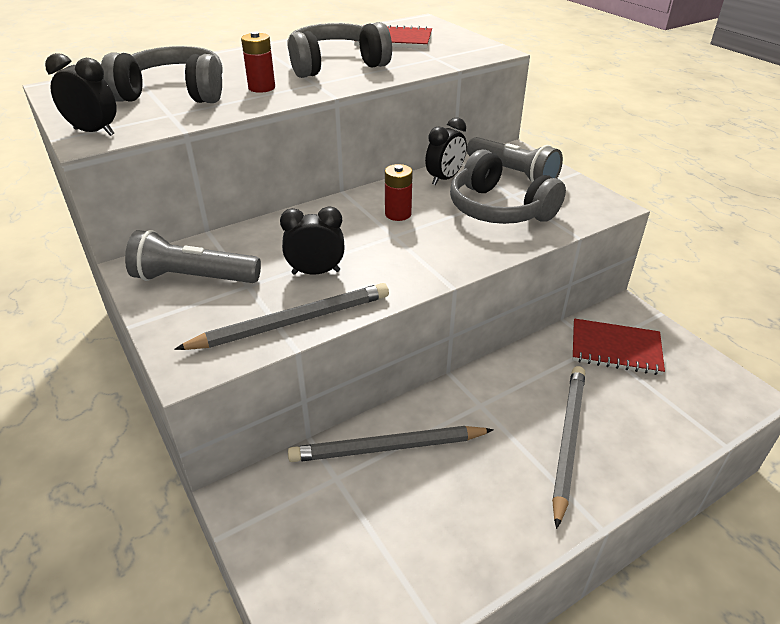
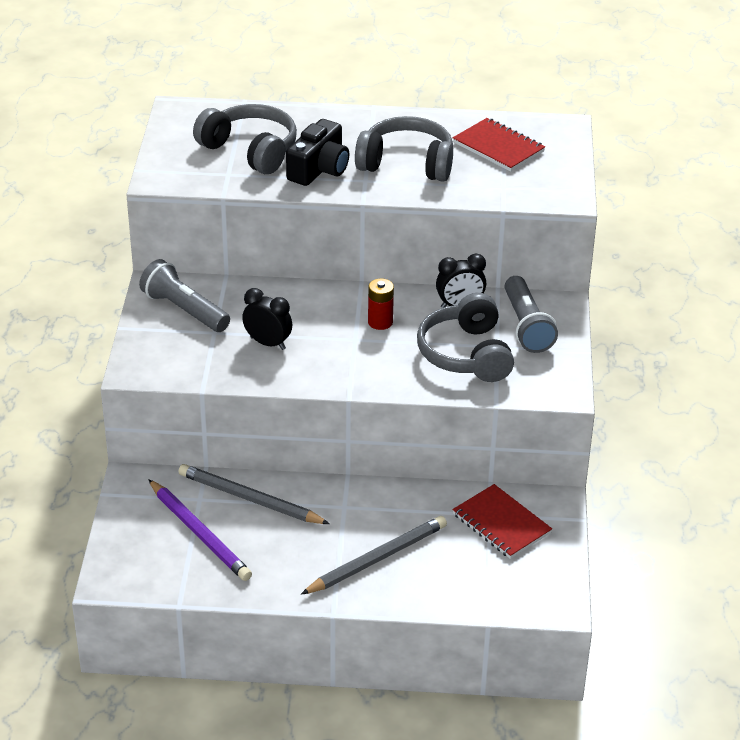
camera: 35 degrees right, 0 degrees up
black clock [45,53,117,136] -> none
grey pencil [174,283,389,350] -> none
red battery [241,32,275,93] -> black camera [286,119,349,186]
none -> purple pencil [148,479,252,581]

